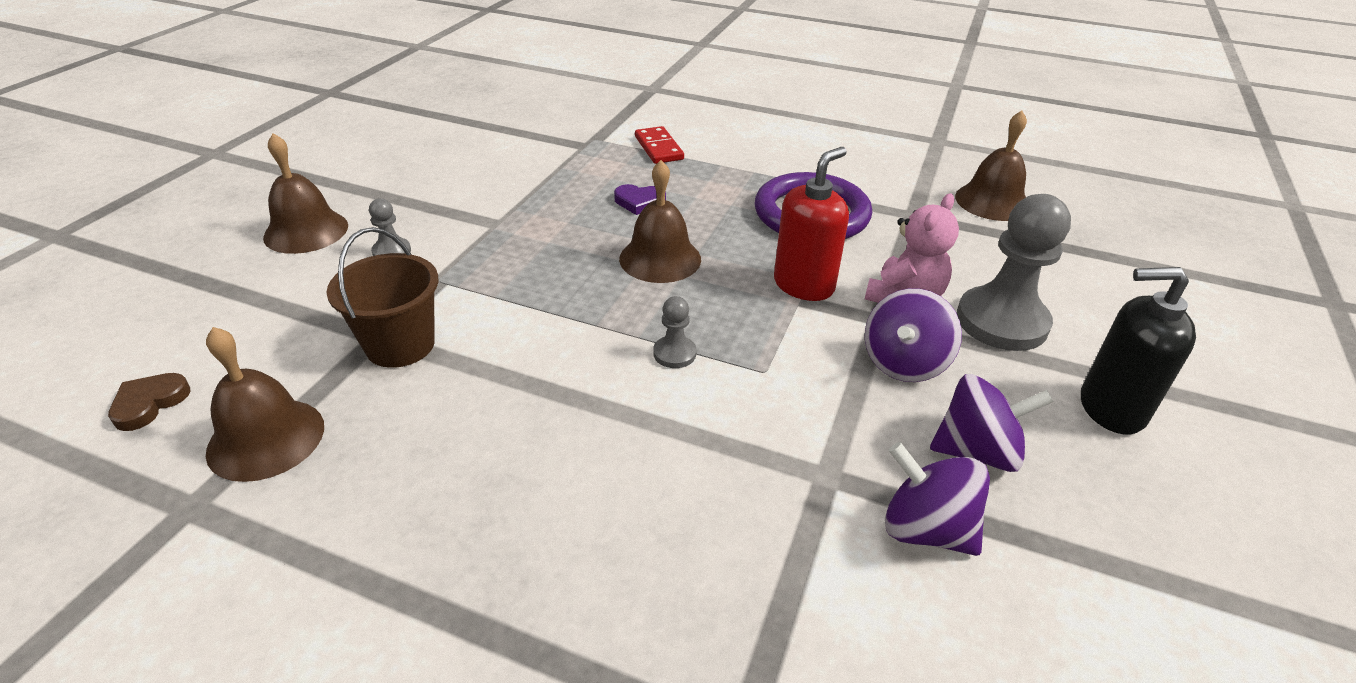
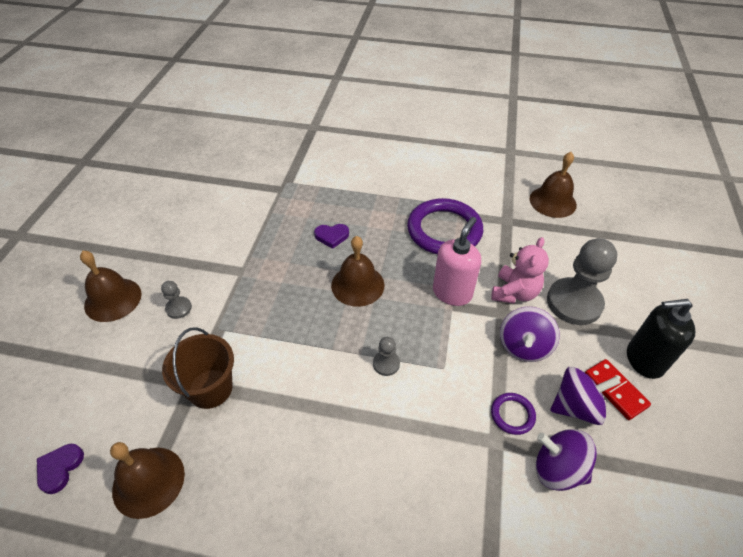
camera: 10 degrees left, 10 degrees up
brown heart [108,373,190,431] -> purple heart [37,444,84,494]
red domino [635,126,684,164] -> red domino moved to [585,359,651,420]
red soap dispenser [774,147,849,301] -> pink soap dispenser [433,217,481,306]
none -> purple ring [491,393,536,435]

